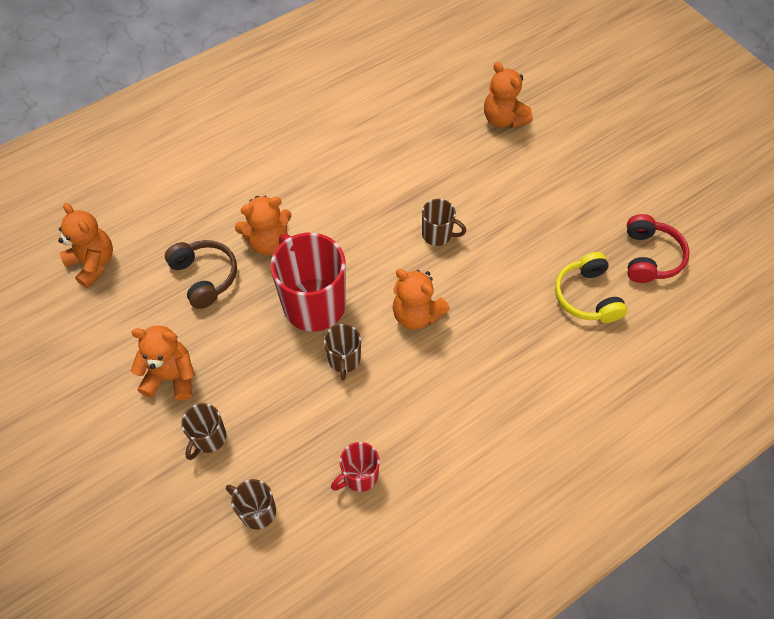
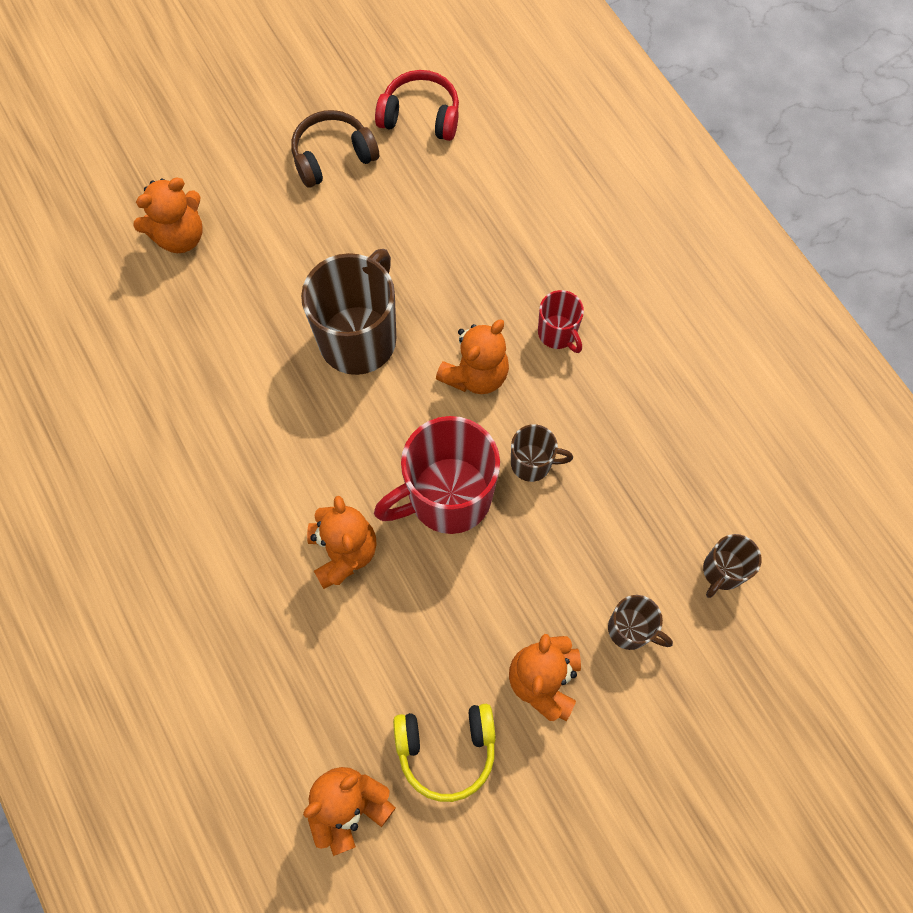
camera: 85 degrees left, 10 degrees up
brown headphones [165,240,237,309] -> brown headphones moved to [291,110,379,188]
red mug [331,442,380,492] -> red mug moved to [538,290,584,353]
brown mug [422,199,466,246] -> brown mug [301,249,396,375], size x2.00
yellow headphones [555,252,627,323] -> yellow headphones moved to [393,704,496,802]

